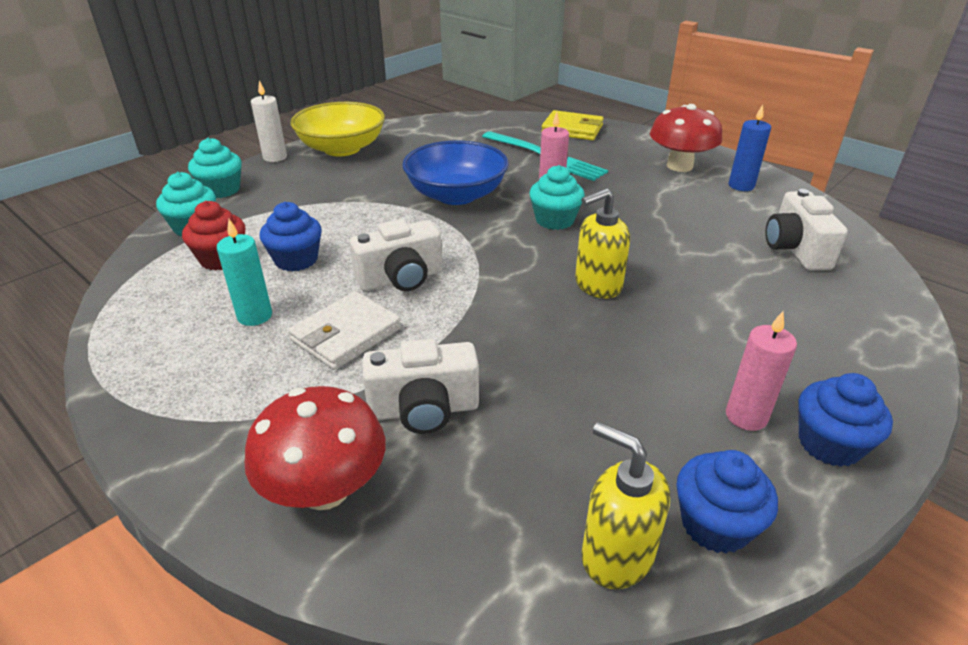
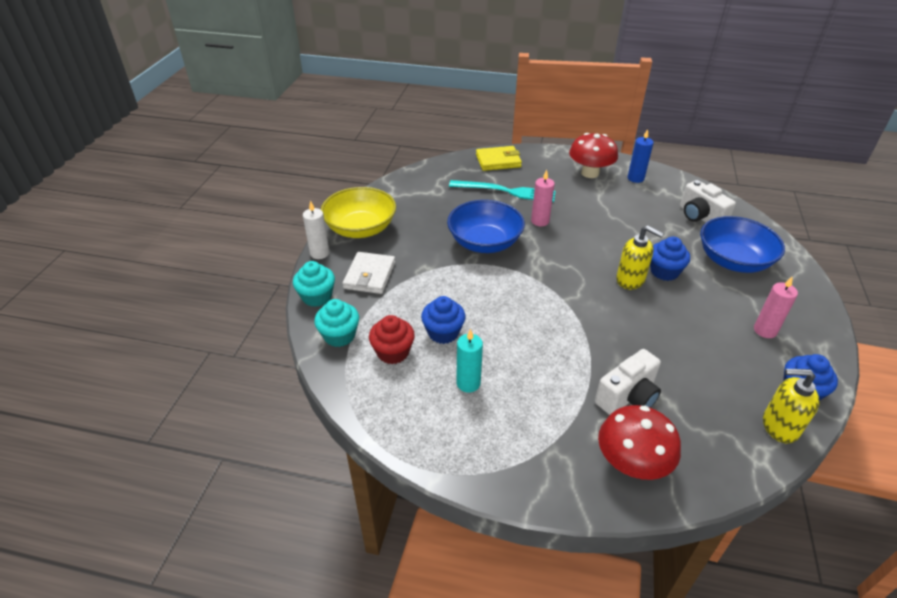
camera: 30 degrees left, 5 degrees up
white wallet [288,291,401,370] -> white wallet moved to [343,252,395,294]
white camera [349,219,442,291] -> none
turquoise cupcake [529,165,585,230] -> none
yellow soap dispenser [575,188,630,298] -> yellow soap dispenser turned 90 degrees counterclockwise [616,226,664,290]
blue cupcake [798,373,893,467] -> blue cupcake moved to [650,237,690,281]
none -> blue bowl [700,216,785,273]

